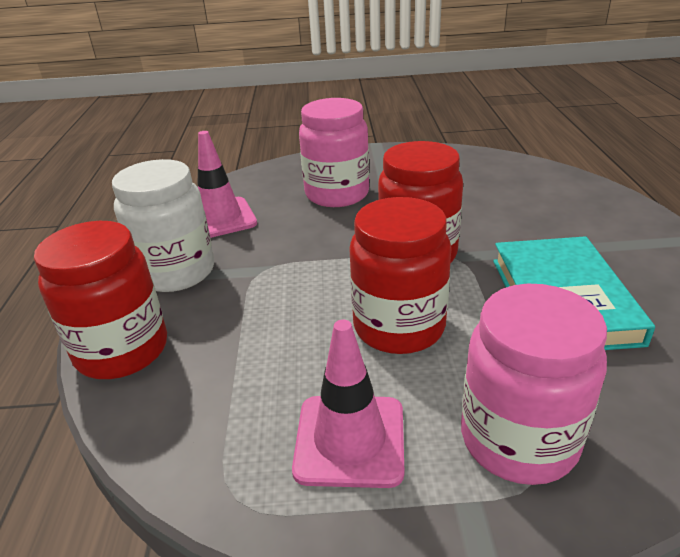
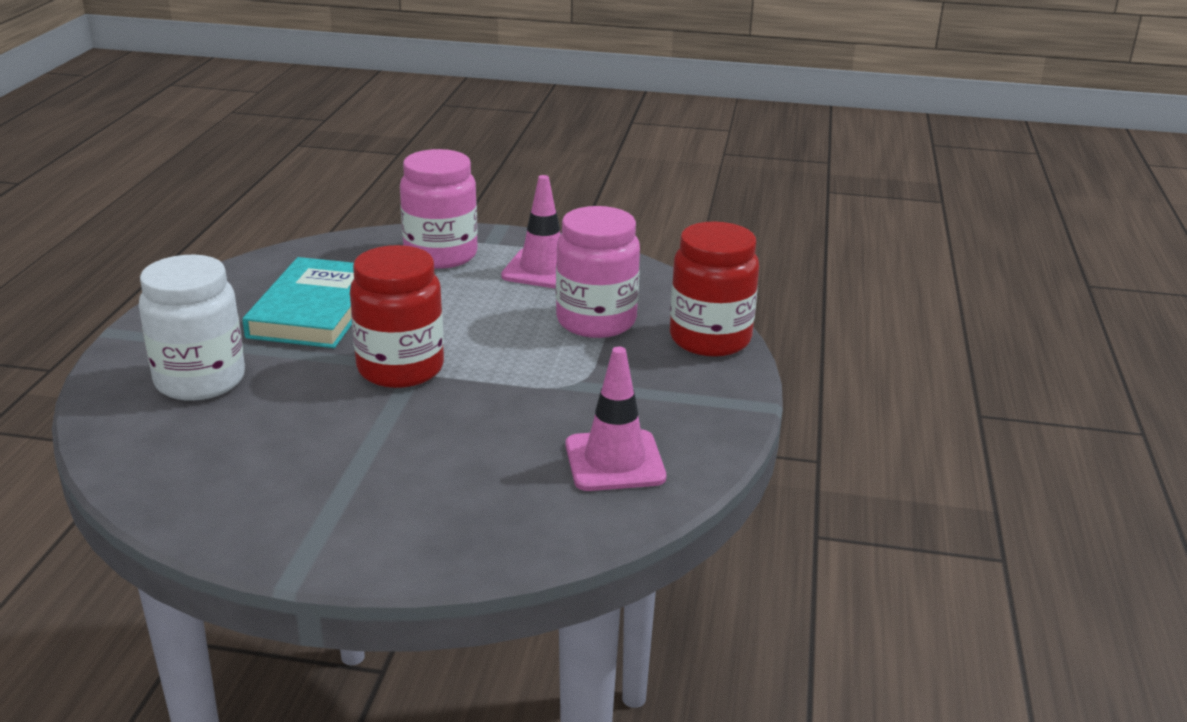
camera: 170 degrees left, 5 degrees down
white jar [112,159,214,292] -> white jar moved to [139,255,245,401]
pink jar [299,98,369,207] -> pink jar moved to [556,206,640,338]
red jar [349,197,451,354] -> none

